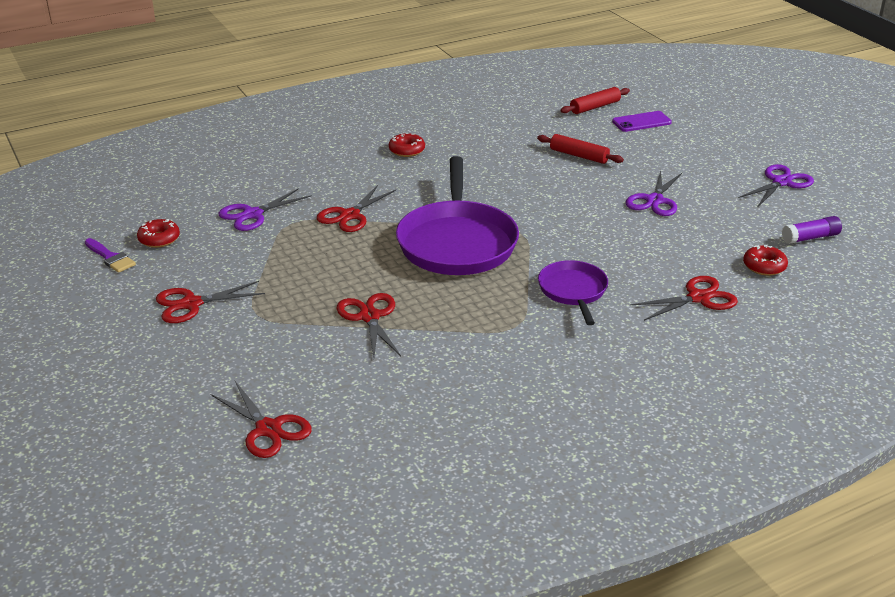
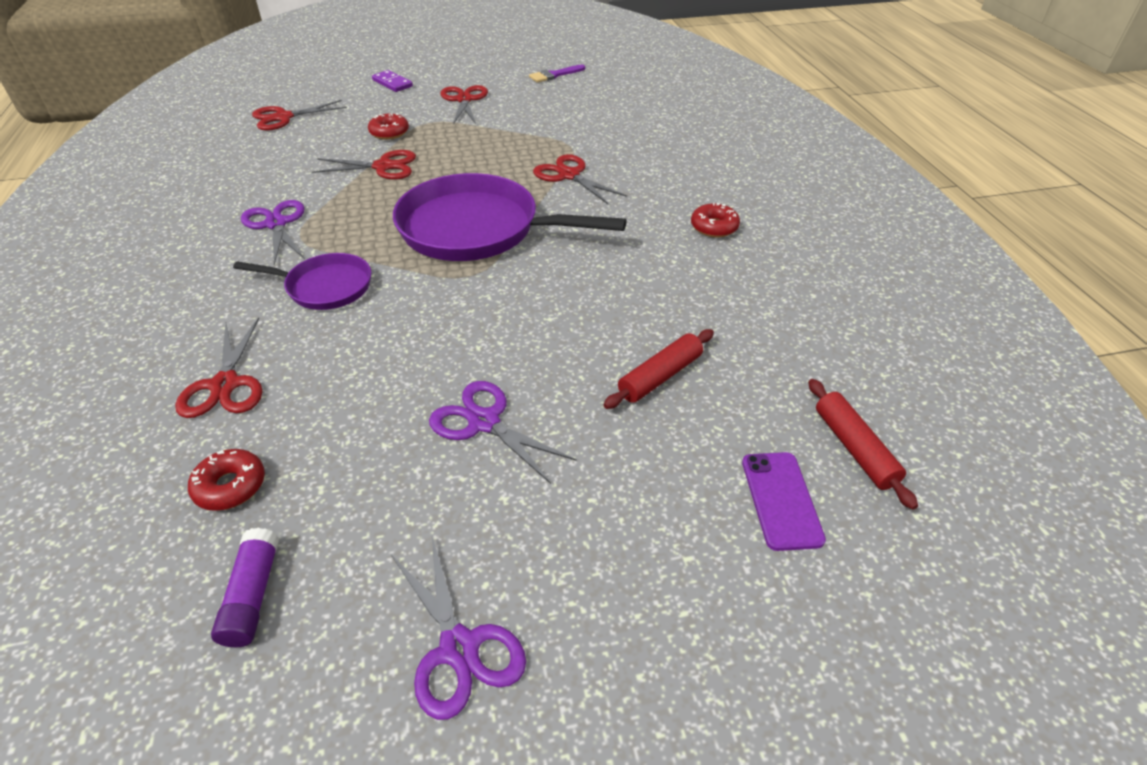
camera: 105 degrees right, 10 degrees up
red donut [137,219,180,248] -> red donut moved to [368,113,409,140]
purple scissors [219,188,312,231] -> purple scissors moved to [241,200,305,265]
none -> purple domino [372,70,413,92]

